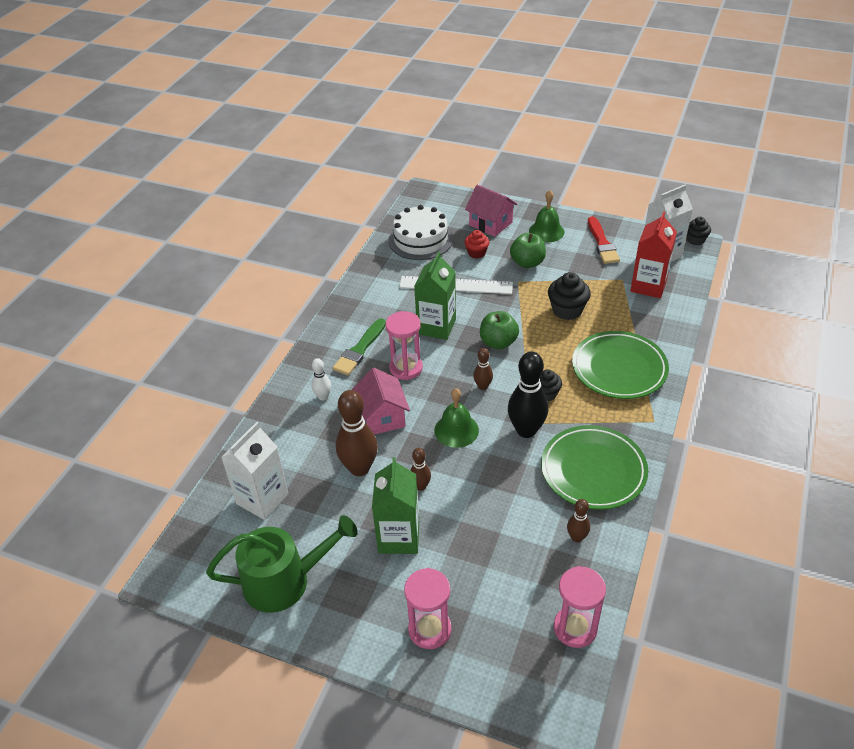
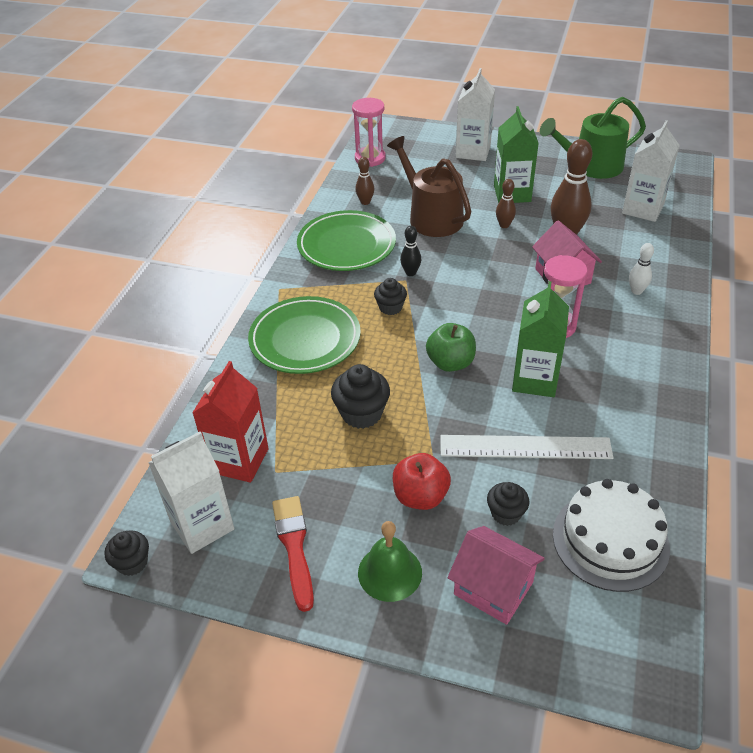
camera: 175 degrees right, 0 degrees up
green brush [333,318,386,375] -> none
pink hourglass [404,568,452,649] -> white carton [455,68,495,161]
green bell [434,388,479,448] -> none
red cupcake [465,230,489,259] -> black cupcake [487,482,529,526]
brown bowling pin [473,348,493,390] -> none
black bowling pin [508,352,548,438] -> black bowling pin [400,226,421,276], size x0.52
green apple [510,233,546,268] -> red apple [393,453,451,510]
none -> brown watering can [387,136,471,237]

